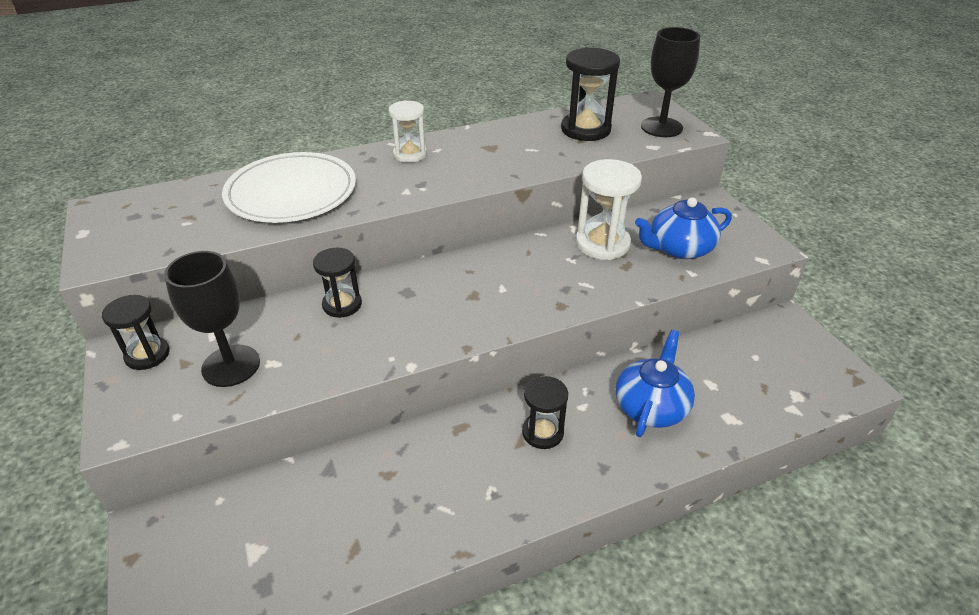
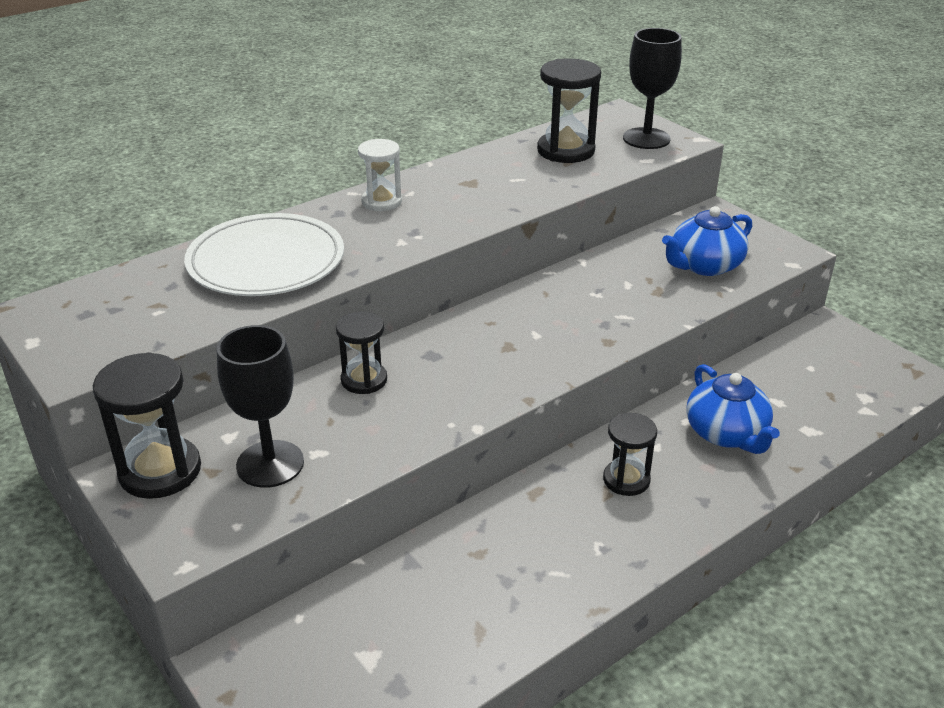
camera: 15 degrees left, 5 degrees down
black hourglass [102,295,170,370] -> black hourglass [93,352,201,499], size x1.56
white hourglass [575,159,642,260] -> none
blue teapot [616,330,695,437] -> blue teapot turned 150 degrees clockwise [686,364,780,454]

